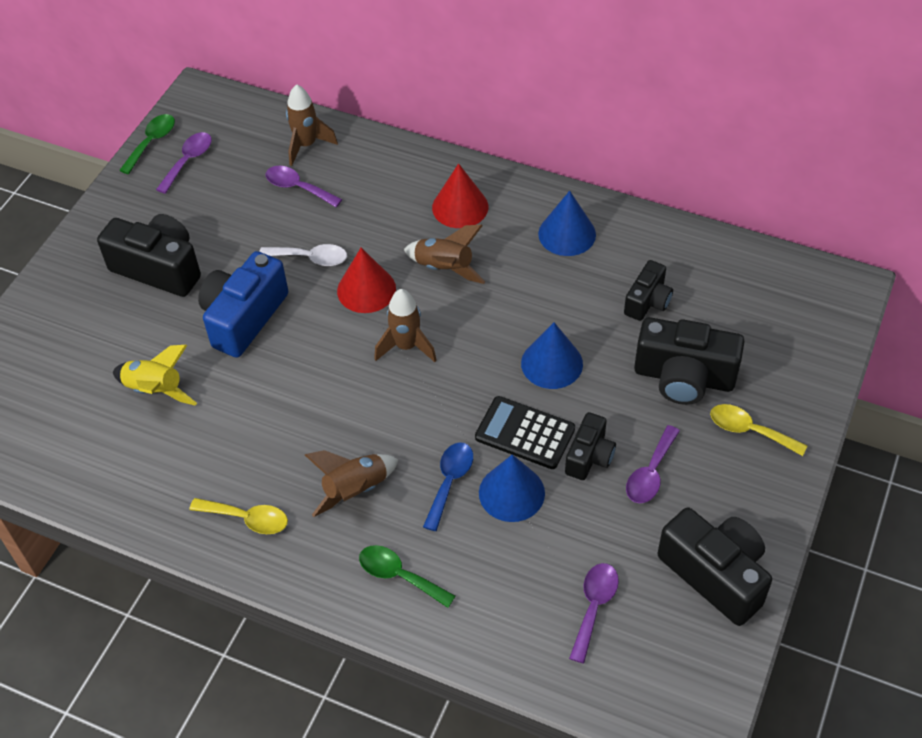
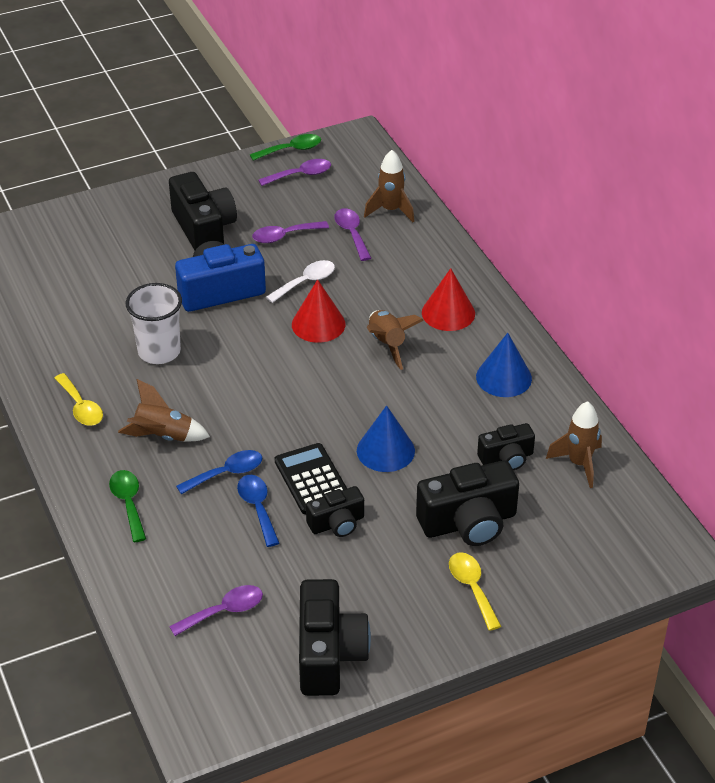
camera: 40 degrees right, 10 degrees down
yellow rocket [113,345,197,406] -> none
white spoon [259,244,347,266] -> white spoon turned 90 degrees counterclockwise [266,260,335,303]
brown rocket [374,289,437,362] -> brown rocket moved to [546,401,602,488]
blue cone [479,454,545,522] -> blue spoon [237,475,279,547]
purple spoon [626,425,680,503] -> purple spoon moved to [252,221,329,243]
black camera [634,317,745,405] -> black camera turned 75 degrees counterclockwise [416,460,519,546]
none -> white cup [126,283,182,364]

